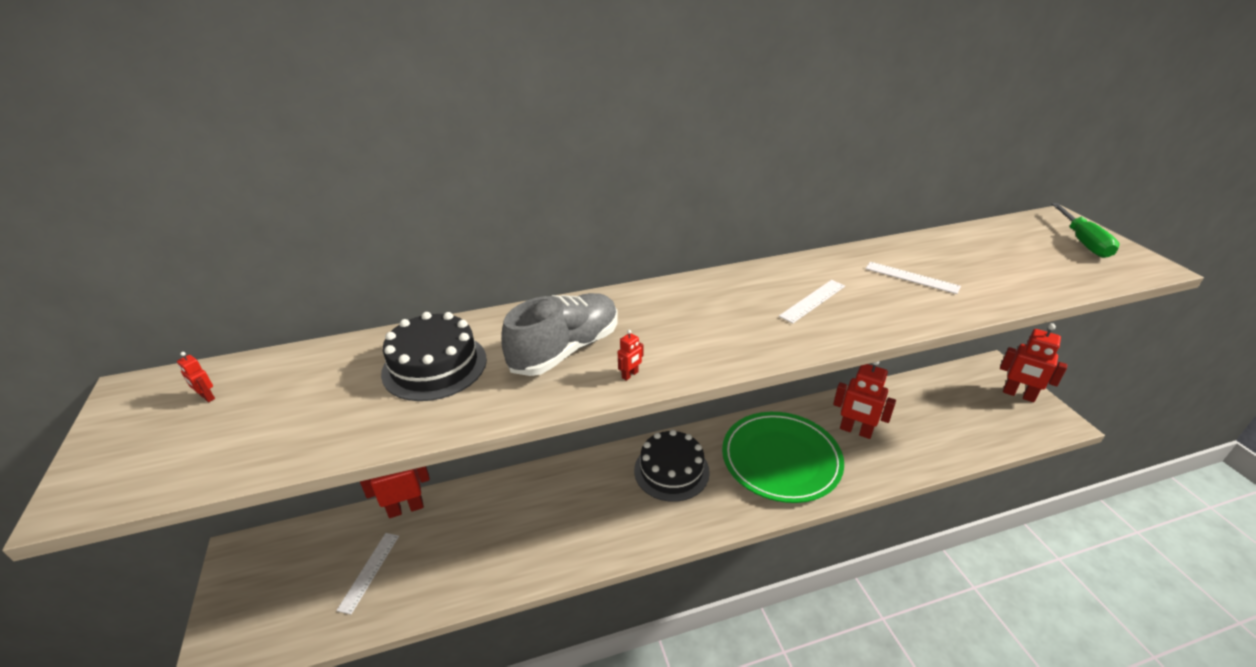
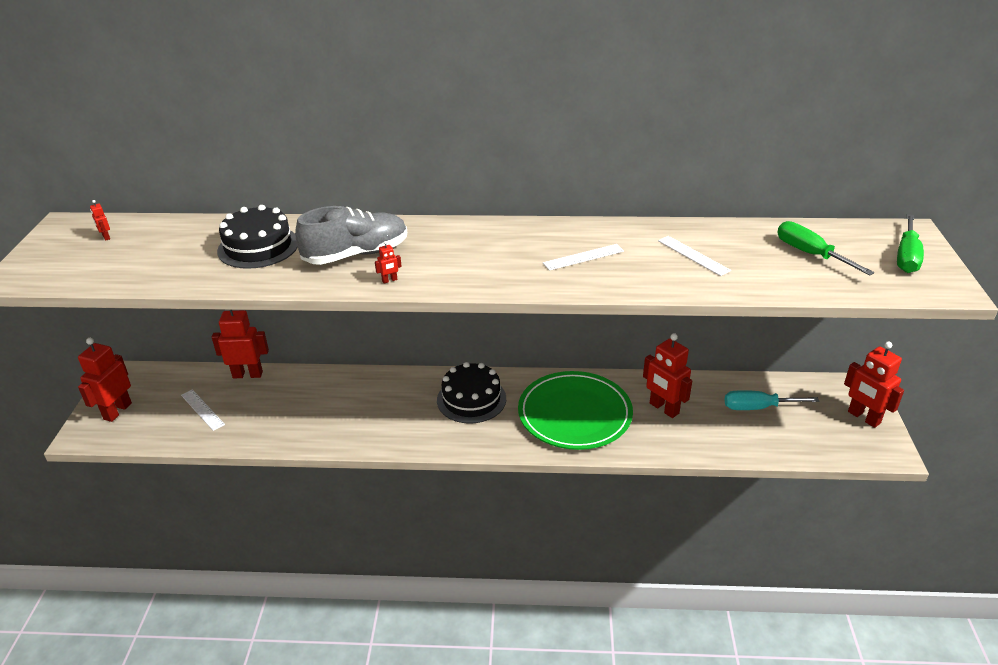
camera: 20 degrees right, 0 degrees up
white ruler [336,533,399,615] -> white ruler turned 75 degrees counterclockwise [181,389,225,431]
none -> red robot [78,338,132,422]
none -> turquoise screwdriver [725,390,820,410]
none -> green screwdriver [777,221,875,276]

